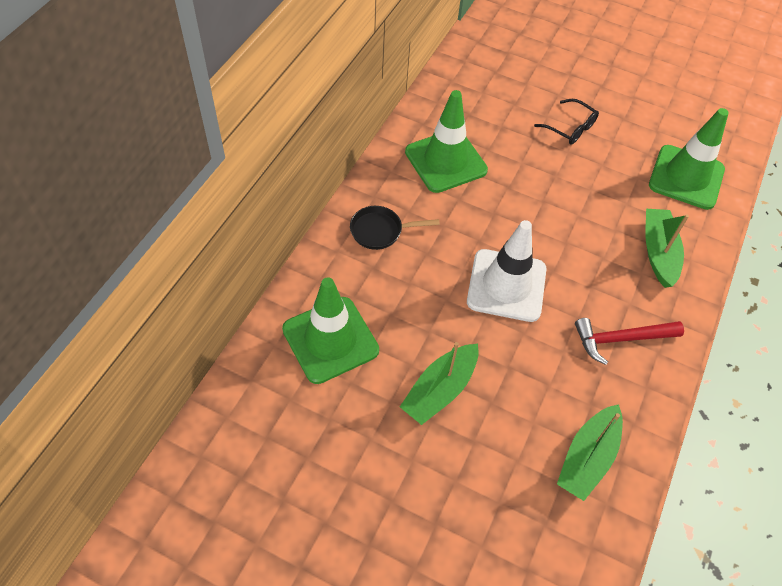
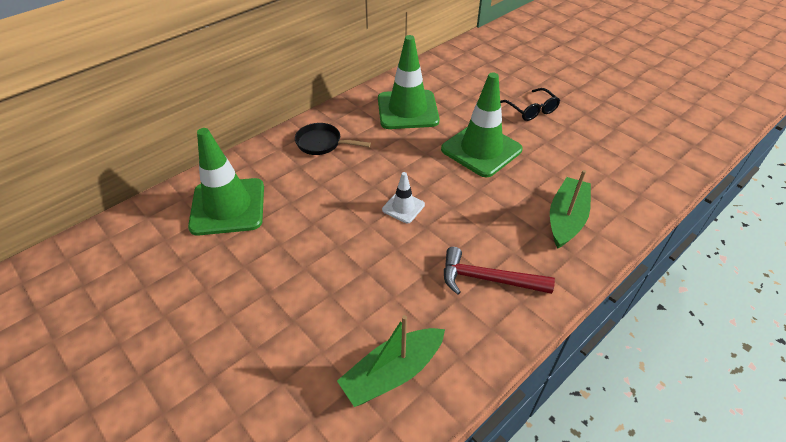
camera: 25 degrees right, 10 degrees down
green boat [400,342,479,425] -> none
white traffic cone [467,220,546,322] -> white traffic cone [382,172,425,223], size x0.48
green traffic cone [649,108,729,210] -> green traffic cone moved to [441,73,523,178]

